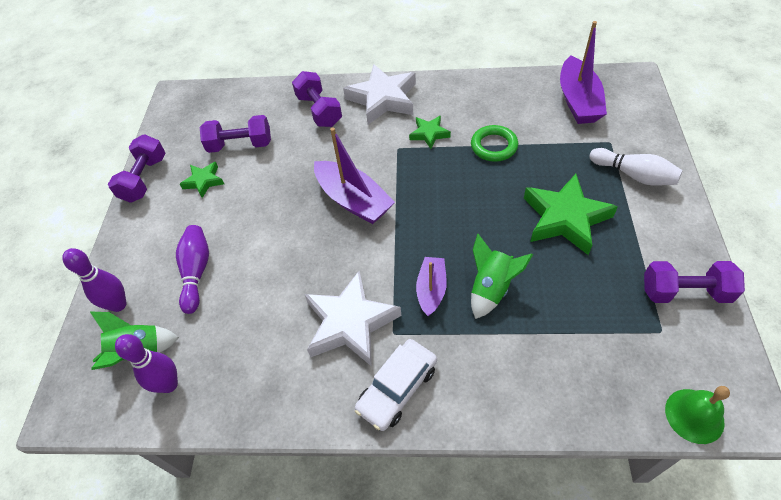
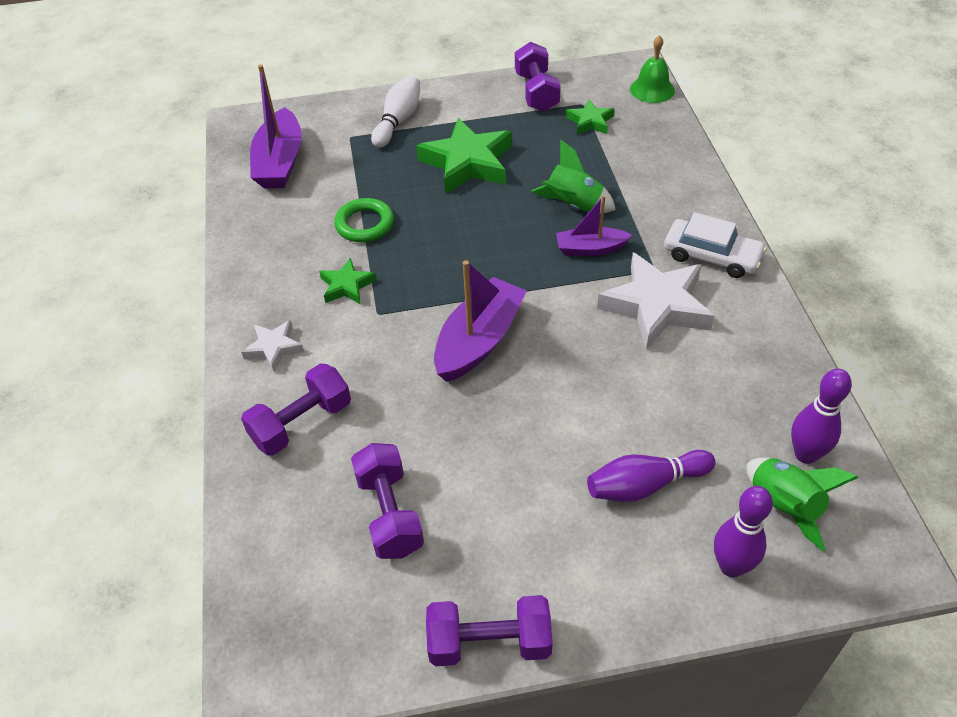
camera: 105 degrees left, 5 degrees down
green star [180,162,224,198] -> green star moved to [566,99,615,135]
white star [343,64,416,125] -> white star [241,320,304,372], size x0.52
purple boat [560,21,607,124] -> purple boat turned 105 degrees clockwise [250,64,302,189]

